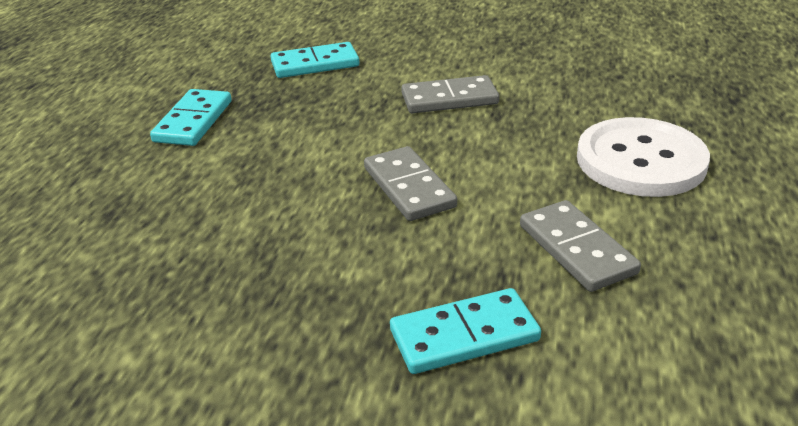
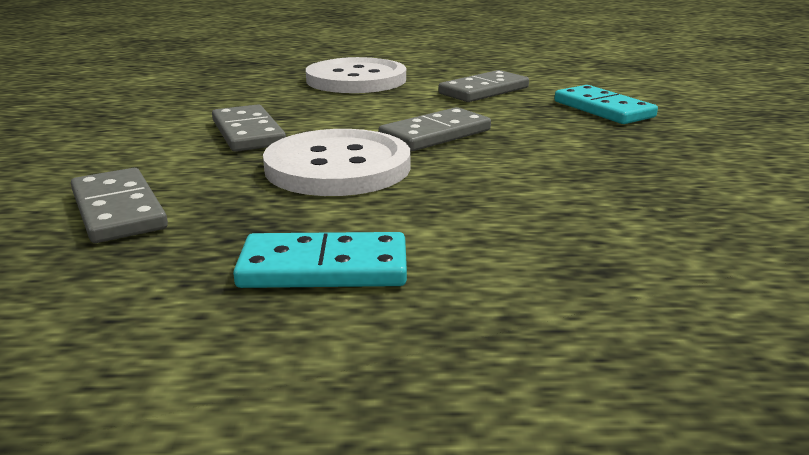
camera: 105 degrees left, 10 degrees down
turquoise domino [271,42,360,78] -> grey domino [71,168,168,243]
none -> white button [263,129,411,196]

